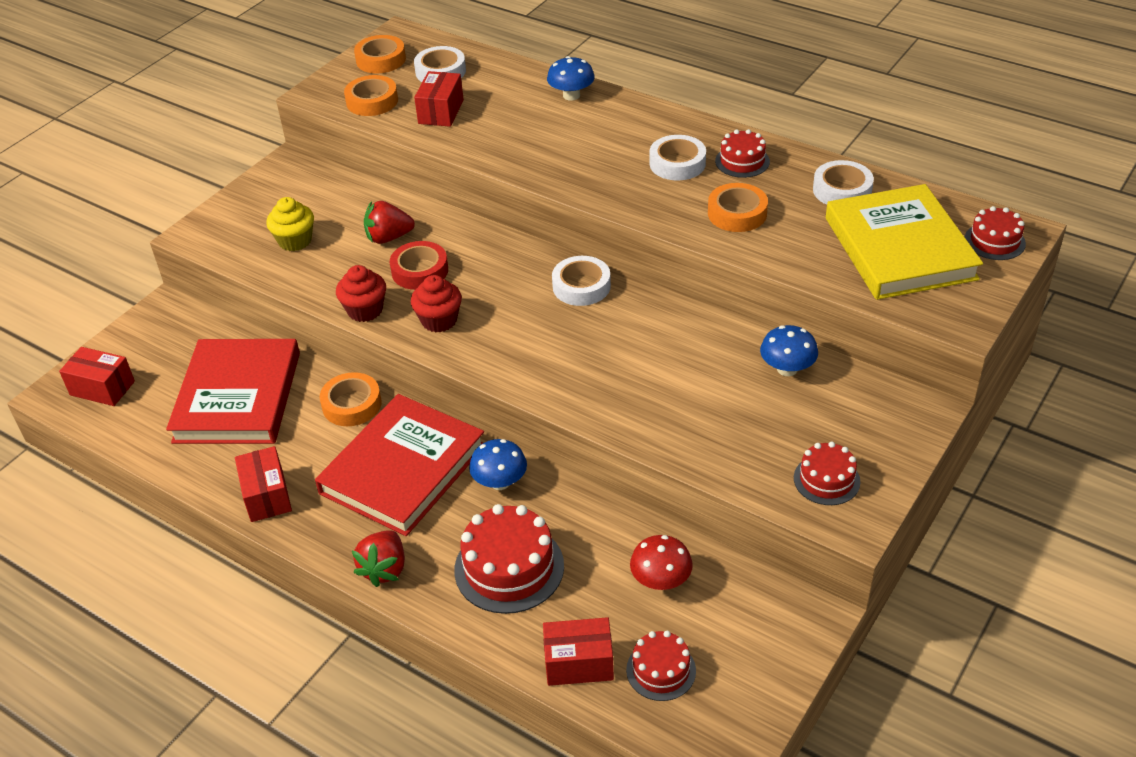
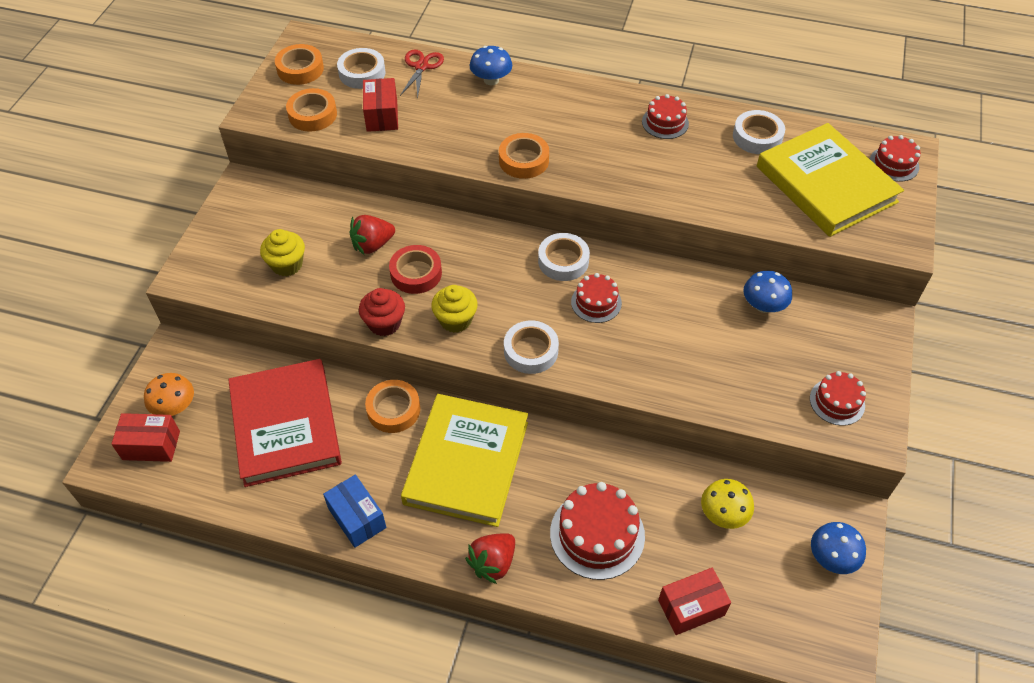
camera: 20 degrees left, 10 degrees up
red box [235,446,292,522] -> blue box [323,475,386,548]
red book [315,394,484,536] -> yellow book [401,394,528,527]
red strawberry [352,530,405,587] -> red strawberry turned 45 degrees clockwise [465,533,515,584]
red cupcake [411,275,462,333] -> yellow cupcake [431,285,478,333]
blue mushroom [469,439,527,490] -> blue mushroom moved to [811,522,866,574]
red cake [626,631,696,701] -> red cake moved to [571,273,622,323]
red mushroom [630,535,693,590] -> yellow mushroom [701,479,754,529]
white tape [650,135,706,180] -> white tape moved to [504,320,559,374]
orange tape [708,183,768,232] -> orange tape moved to [499,133,549,179]
none -> orange mushroom [144,373,194,416]
none -> red scissors [400,50,444,99]

